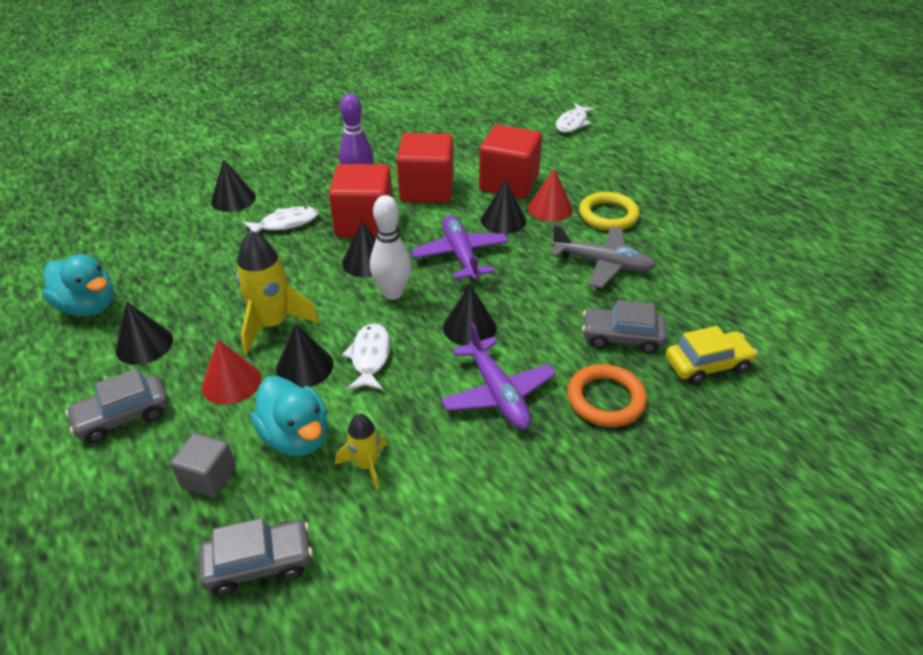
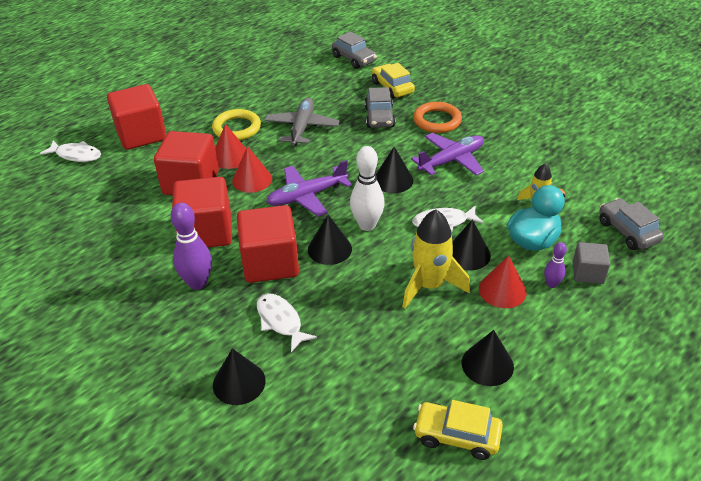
camera: 100 degrees left, 0 degrees up
turquoise duck [42,254,114,316] -> yellow car [413,400,503,460]
grey car [65,369,169,443] -> grey car moved to [332,31,377,69]
black cone [481,180,526,234] -> red cone [232,146,272,193]
none -> red cube [107,84,166,150]
none -> purple bowling pin [544,242,567,288]

